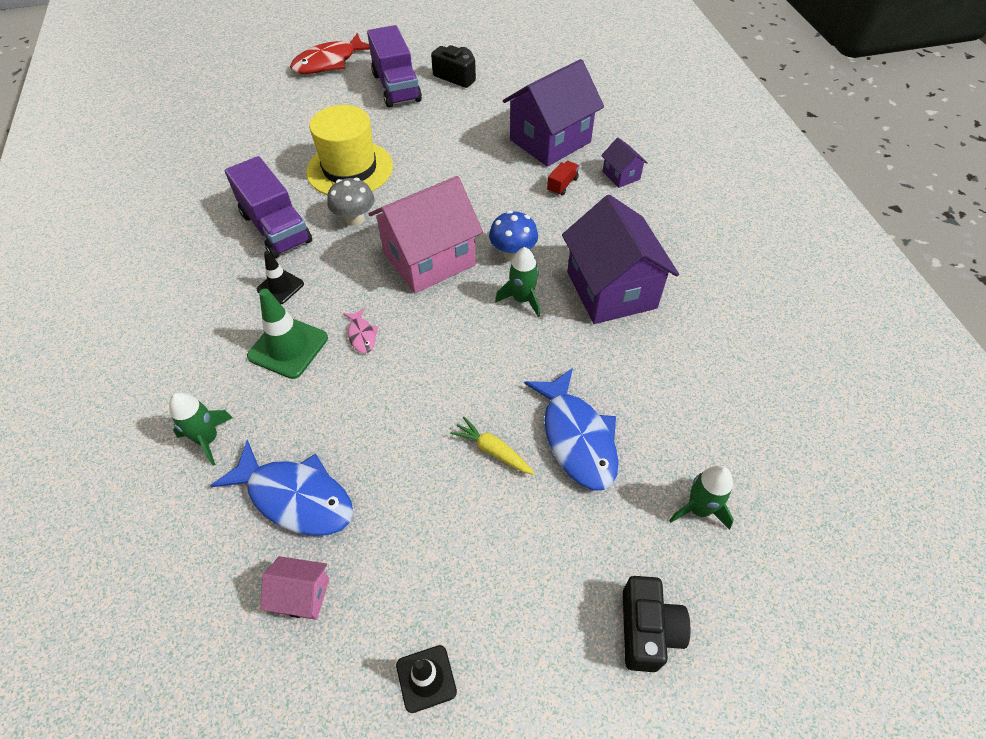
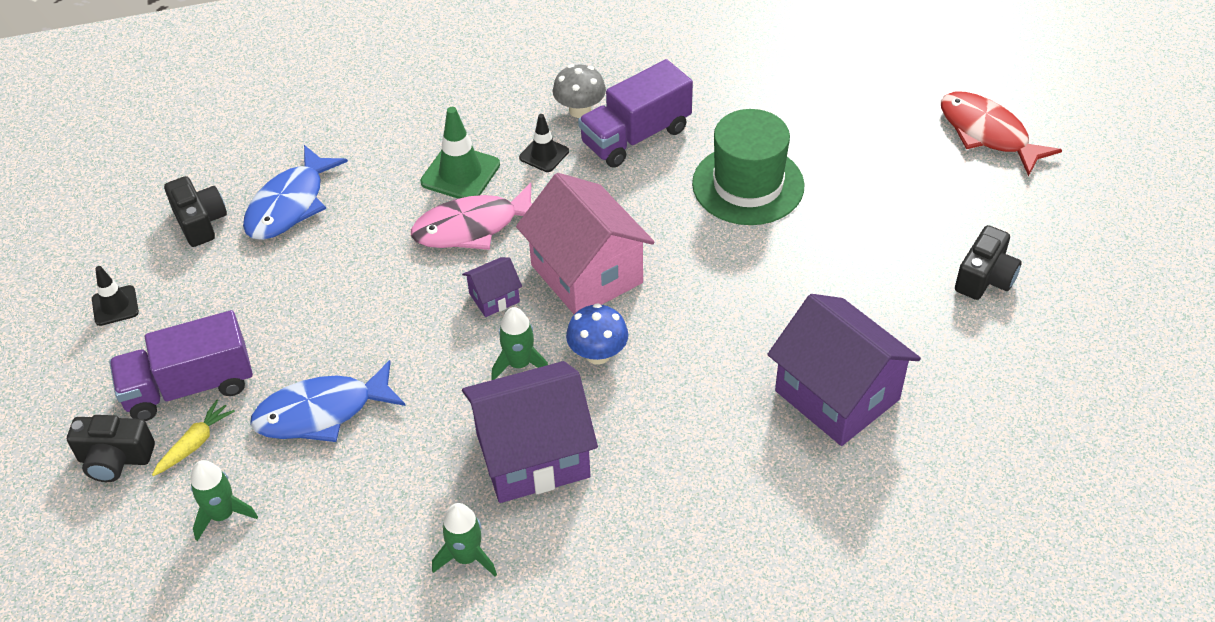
camera: 90 degrees right, 5 degrees down
green rocket [169,393,233,466] -> green rocket moved to [432,503,497,577]
pink house [260,556,329,620] -> black camera [164,176,227,247]
yellow hat [306,105,393,195] -> green hat [692,109,805,225]
grey mushroom [327,178,374,226] -> grey mushroom moved to [553,64,606,118]
pink fish [343,308,378,353] -> pink fish [411,183,532,250], size x2.16
purple truck [367,25,422,108] -> purple truck moved to [109,310,253,421]
yellow carrot [450,417,535,475] -> yellow carrot moved to [152,400,235,476]
red truck [547,161,579,196] -> none
purple house [601,138,648,188] -> purple house moved to [462,257,522,317]

